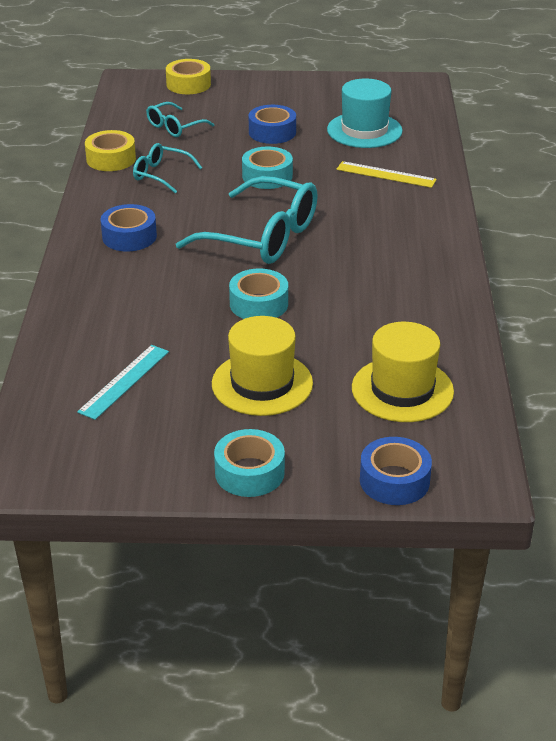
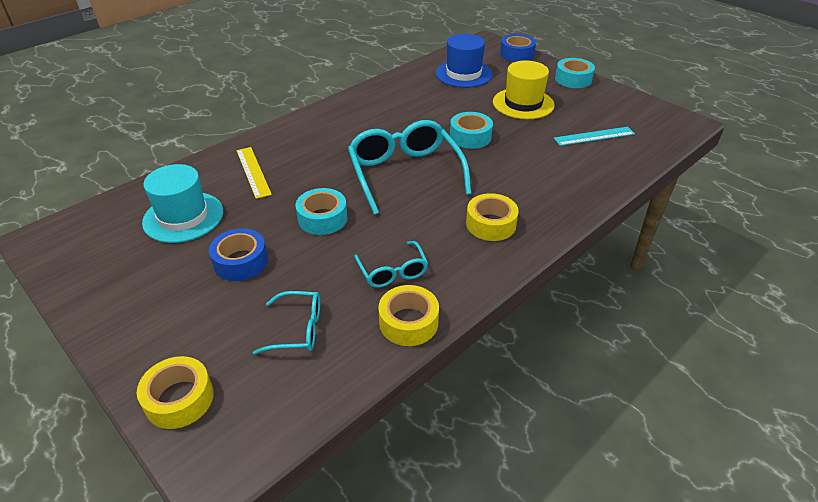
camera: 135 degrees left, 5 degrees up
blue tape [100,204,157,251] -> yellow tape [466,193,519,241]
yellow hat [352,322,454,422] -> blue hat [436,34,492,88]

